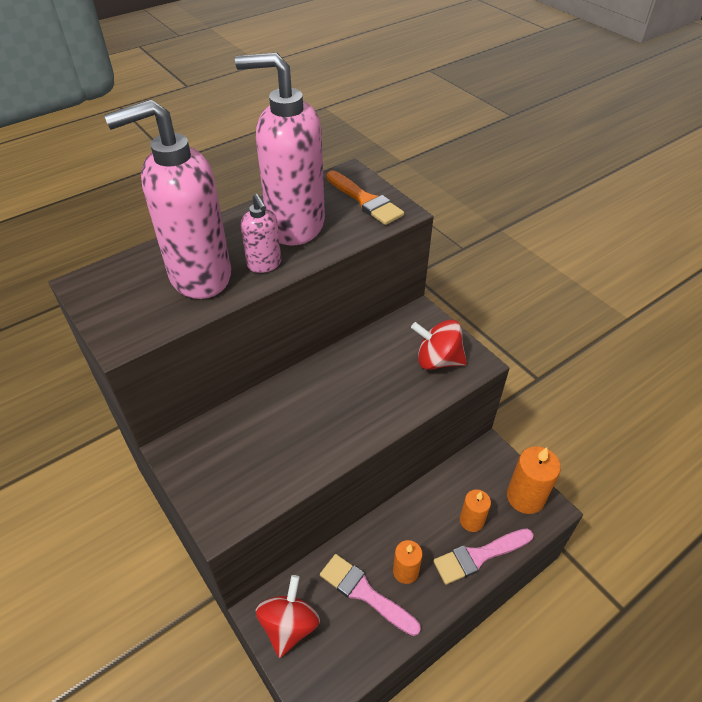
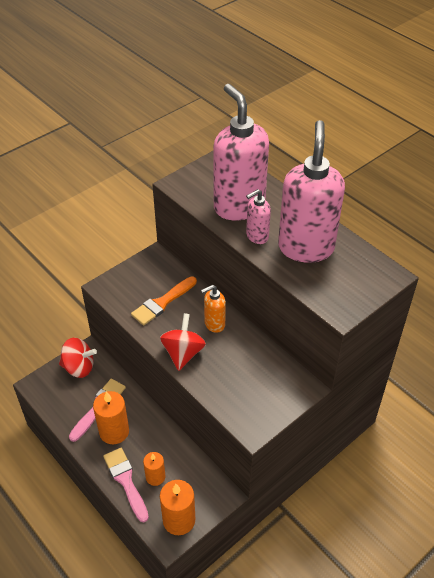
camera: 85 degrees right, 0 degrees up
orange brush [326,171,404,225] -> orange brush moved to [131,276,197,325]
orange candle [393,540,423,584] -> orange candle [93,391,129,445], size x1.58
red spinning top [411,320,467,370] -> red spinning top moved to [160,313,206,371]
none -> orange soap dispenser [201,285,226,333]

